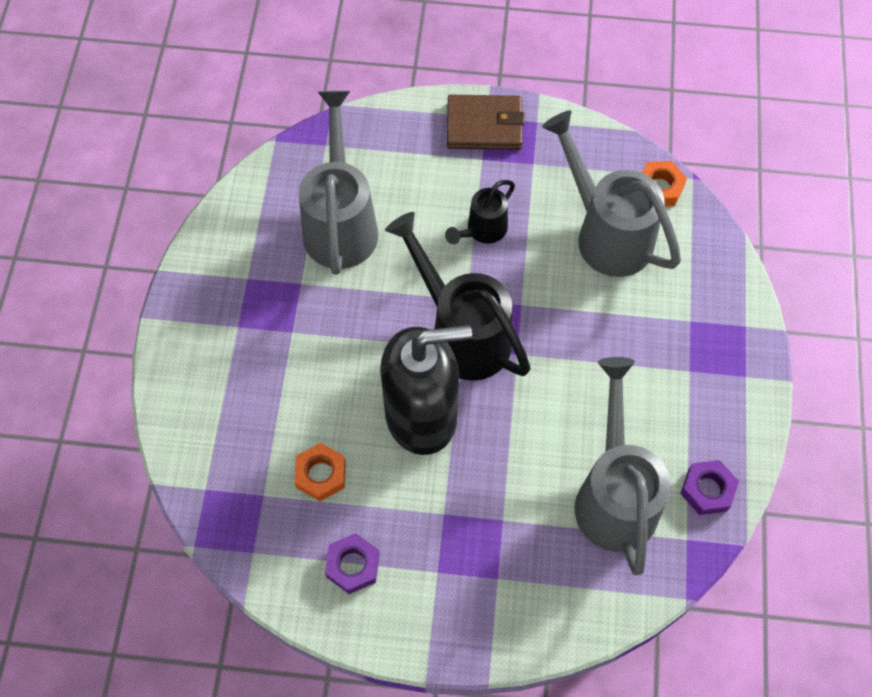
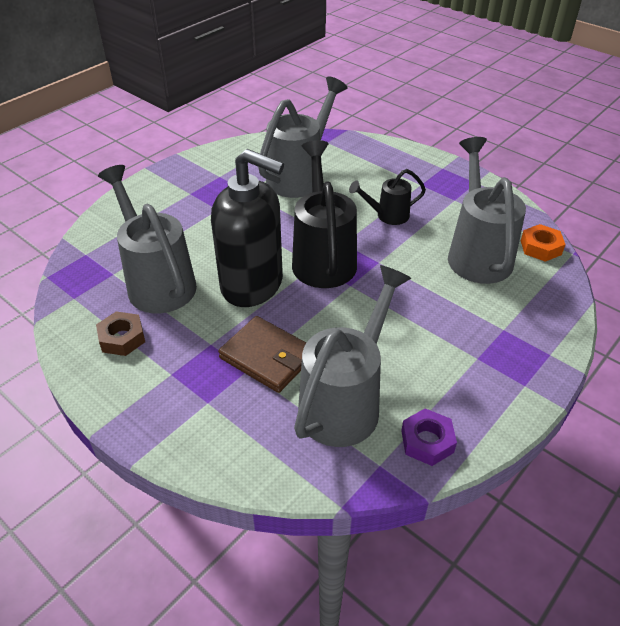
camera: 35 degrees right, 20 degrees down
orange nut [294,443,346,501] -> grey watering can [98,165,197,313]
purple nut [325,533,379,594] -> brown nut [96,311,145,356]
brown wallet [447,95,525,150] -> brown wallet moved to [218,316,306,393]

